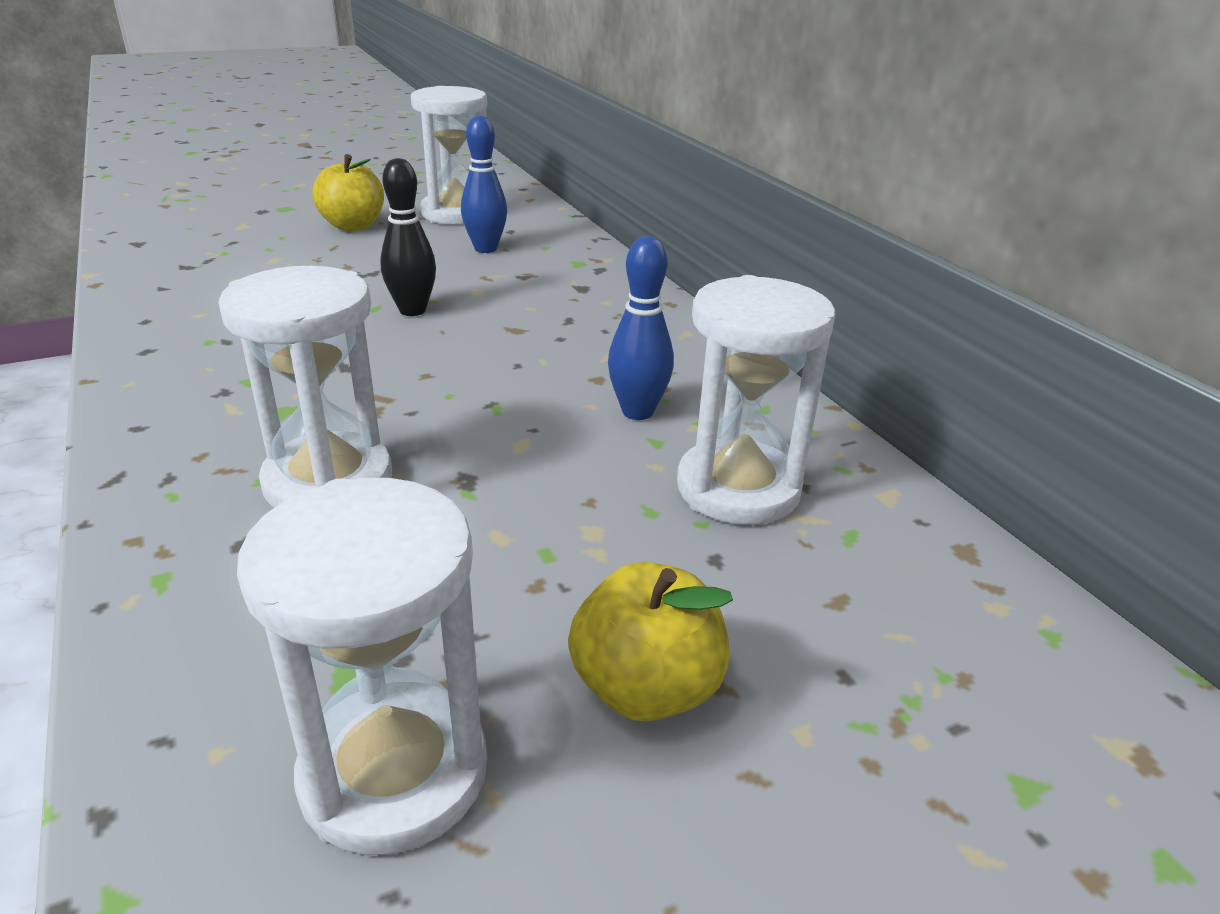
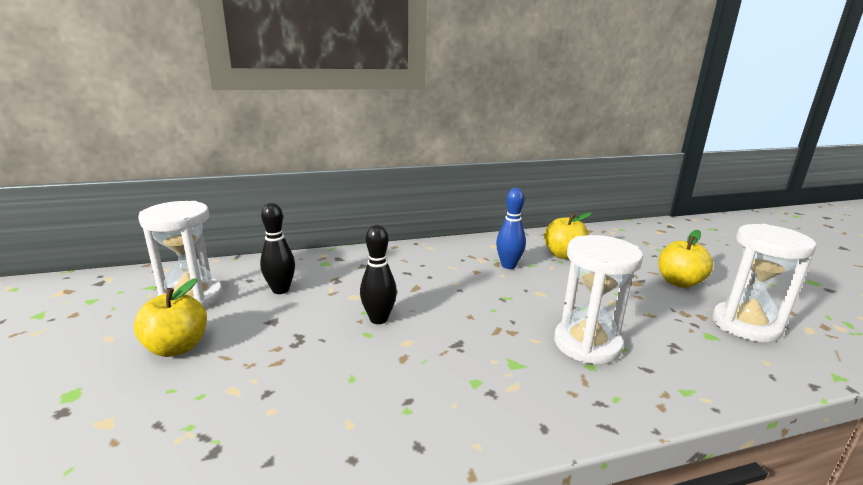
camera: 80 degrees left, 10 degrees down
blue bowling pin [461,115,507,253] -> black bowling pin [260,203,295,294]
white hourglass [677,275,836,525] -> yellow apple [544,212,592,259]

